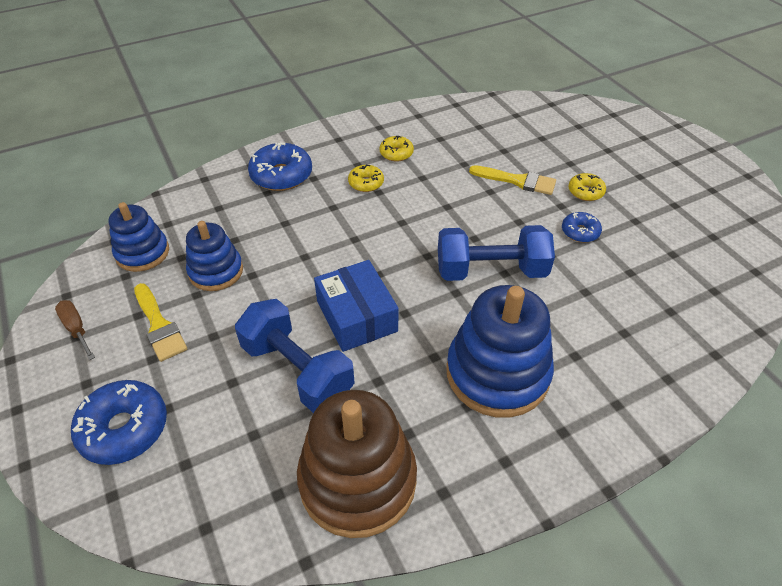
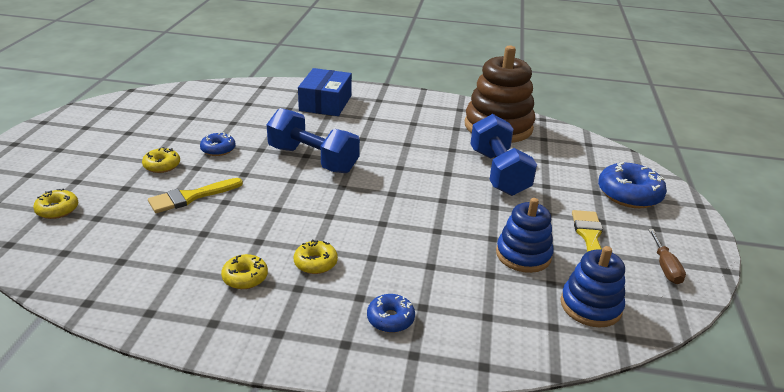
camera: 145 degrees left, 15 degrees down
blue donut [248,142,312,191] -> blue donut [367,294,415,333], size x0.56
blue box [314,260,399,352] -> blue box moved to [298,68,352,116]
blue stacking toy [446,285,554,418] -> none
yellow brush [469,165,556,195] -> yellow brush turned 90 degrees counterclockwise [148,178,243,213]
none -> yellow donut [33,189,78,219]

